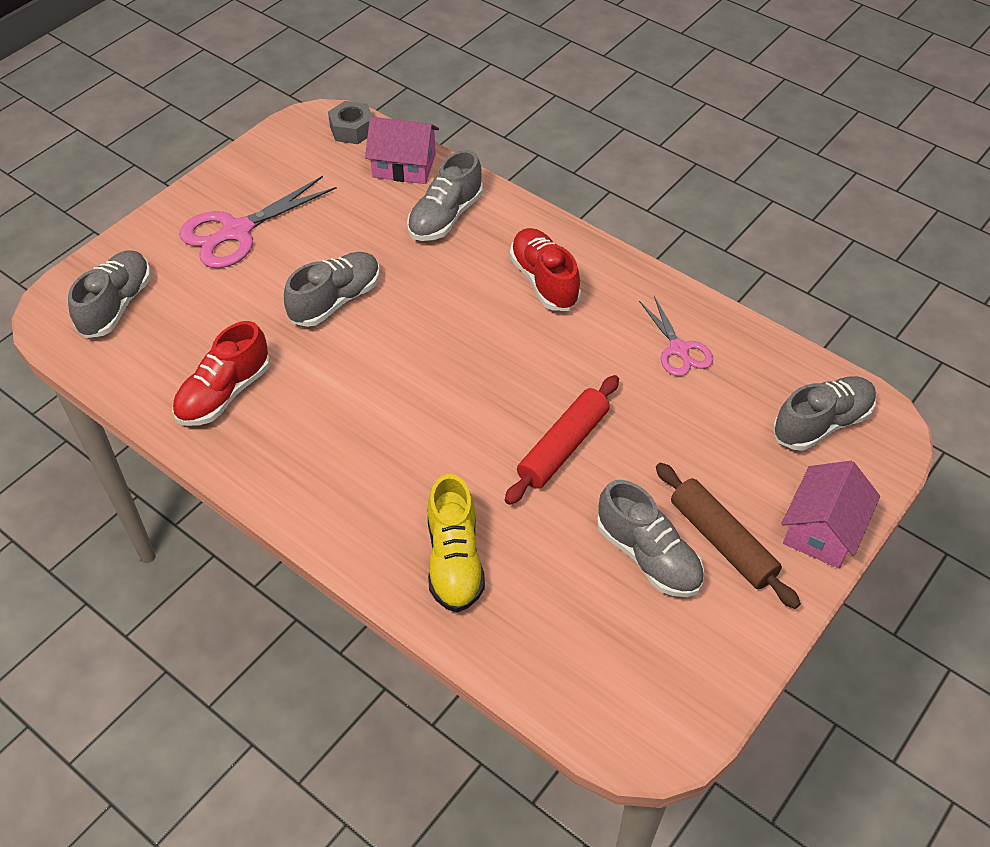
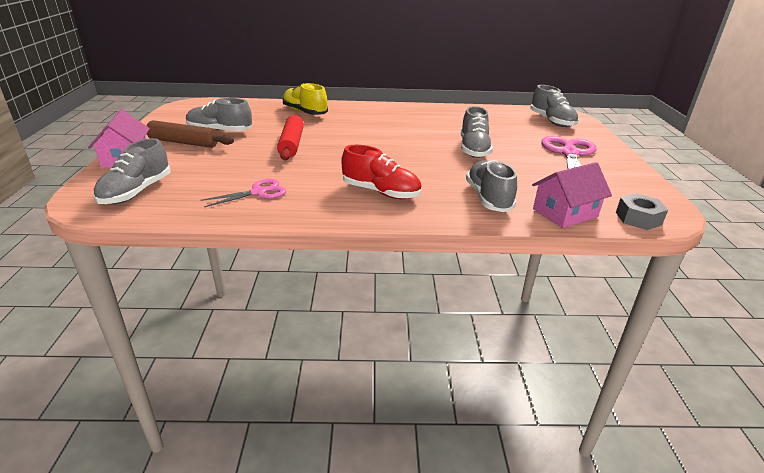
camera: 140 degrees right, 20 degrees down
red shoe [172,321,270,426] -> none
pink scissors [639,296,713,376] -> pink scissors turned 120 degrees clockwise [200,179,286,207]

